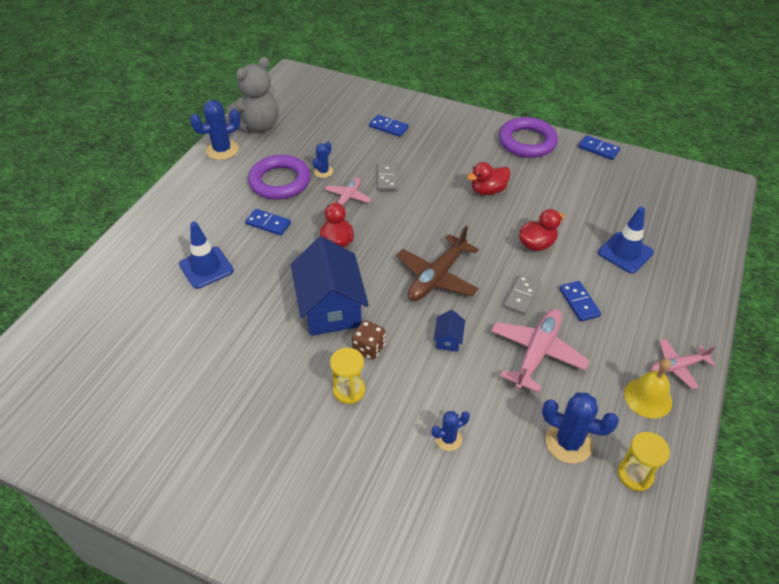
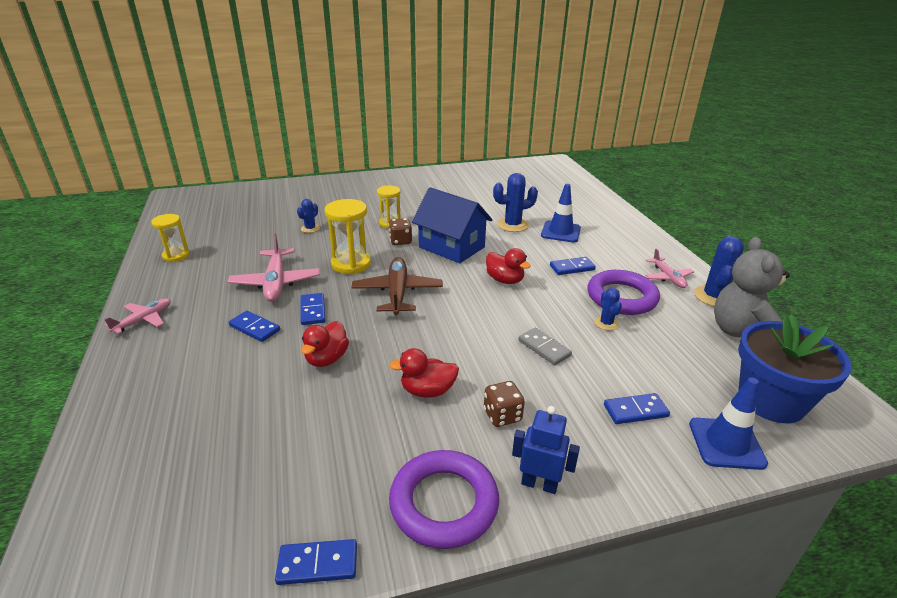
camera: 140 degrees right, 15 degrees down
pink plane [325,178,372,211] -> pink plane moved to [645,249,694,288]
blue house [433,310,465,352] -> yellow hourglass [325,199,371,274]
red duck [467,162,511,195] -> red duck turned 120 degrees counterclockwise [389,348,459,398]
grey domino [504,274,540,315] -> blue domino [300,293,325,325]
blue cactus [542,393,619,464] -> blue cactus moved to [493,173,538,232]
blue traffic cone [598,207,654,273] -> blue traffic cone moved to [689,377,768,470]
yellow bell [624,358,672,418] -> none
none -> brown dice [484,381,525,427]
none -> blue robot [512,406,580,494]
none -> blue flower pot [738,314,852,423]

